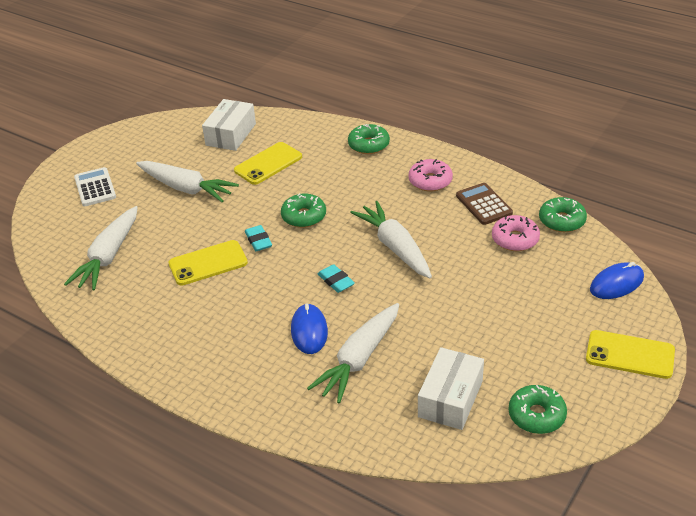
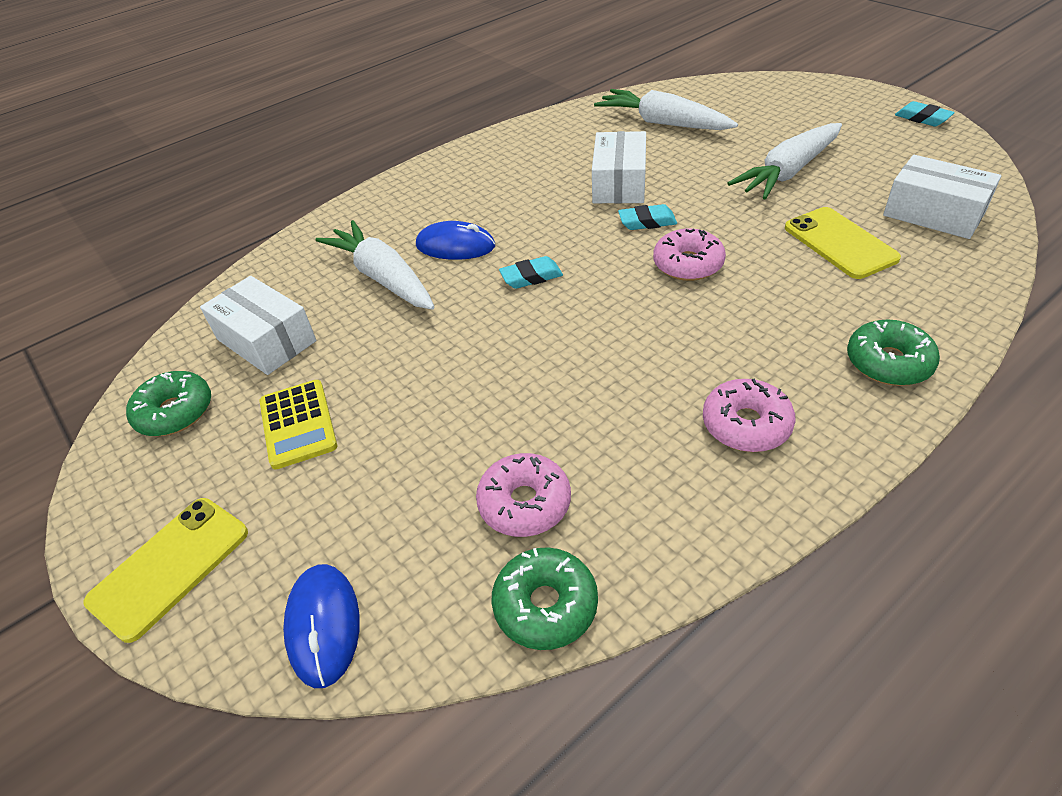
camera: 110 degrees right, 5 degrees up
white calculator [74,167,116,206] -> none
yellow phone [168,240,248,285] -> white box [592,131,646,203]
green donut [281,193,326,228] -> pink donut [653,229,726,281]
white carrot [350,201,432,278] -> none
brown calculator [456,183,513,225] -> none
none -> yellow calculator [260,380,337,469]
none -> turquoise eraser [895,101,955,127]

